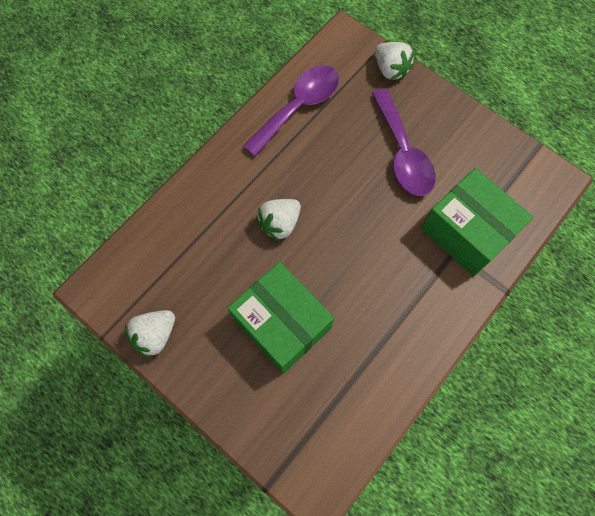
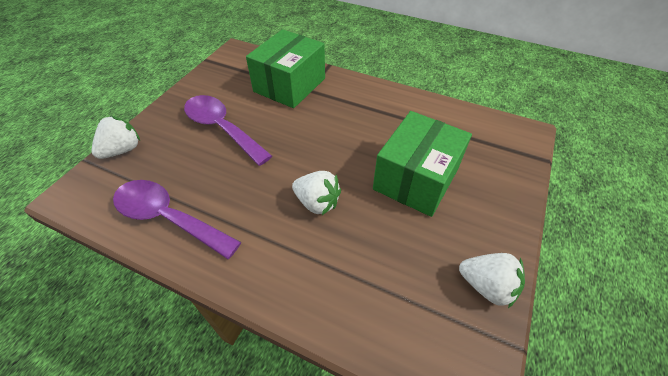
camera: 105 degrees left, 20 degrees down
purple spoon [372,88,436,196] -> purple spoon turned 105 degrees counterclockwise [184,95,272,166]

